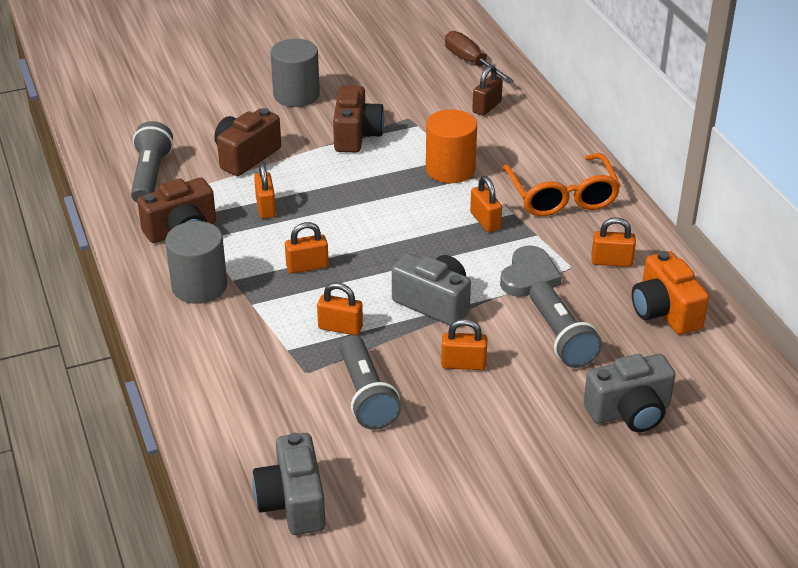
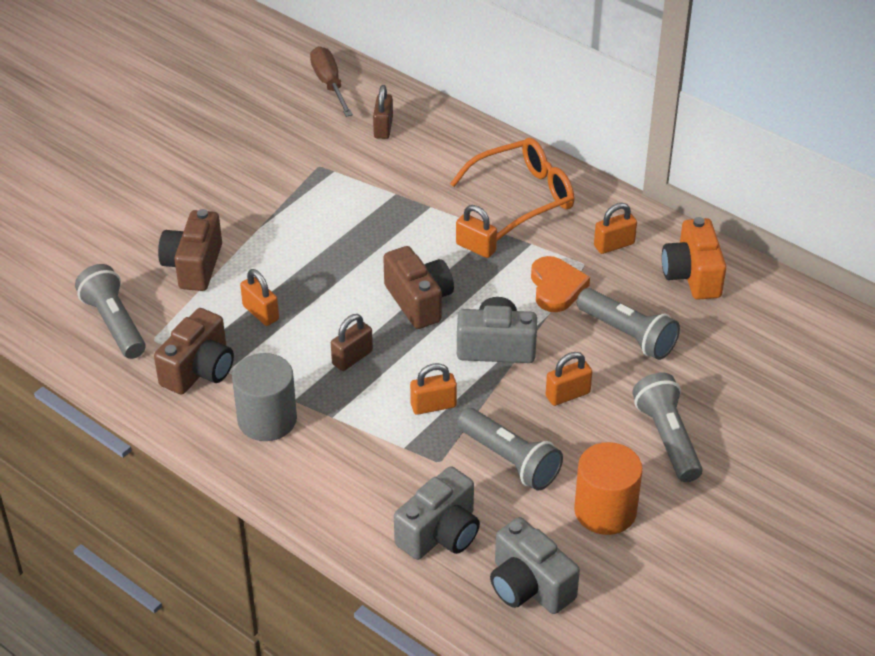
camera: 30 degrees left, 5 degrees up
grey cylinder [270,39,320,107] -> none
orange padlock [285,222,329,274] -> brown padlock [331,314,373,371]
brown camera [333,85,385,152] -> brown camera moved to [383,246,454,329]
orange cylinder [426,109,477,183] -> orange cylinder moved to [574,442,643,535]
brown screwdriver [445,31,514,83] -> brown screwdriver turned 45 degrees clockwise [310,46,353,117]
grey heart [500,245,562,297] -> orange heart [531,256,590,312]
orange glasses [502,153,621,216] -> orange glasses turned 75 degrees counterclockwise [450,138,575,241]
grey camera [583,354,675,432] -> grey camera moved to [394,466,480,560]
orange camera [632,251,709,335] -> orange camera turned 45 degrees clockwise [662,217,727,300]
none -> grey flashlight [632,373,702,482]

